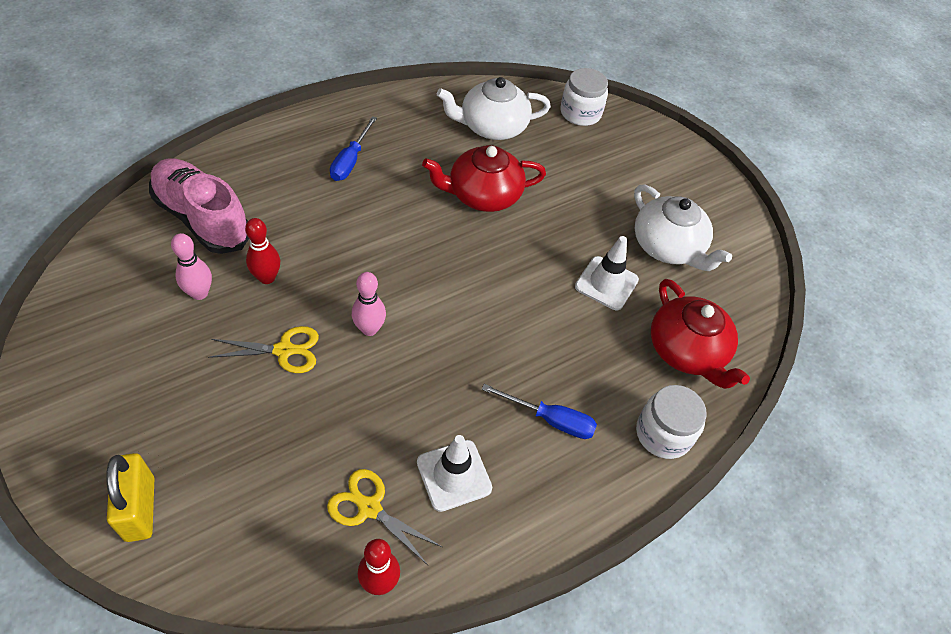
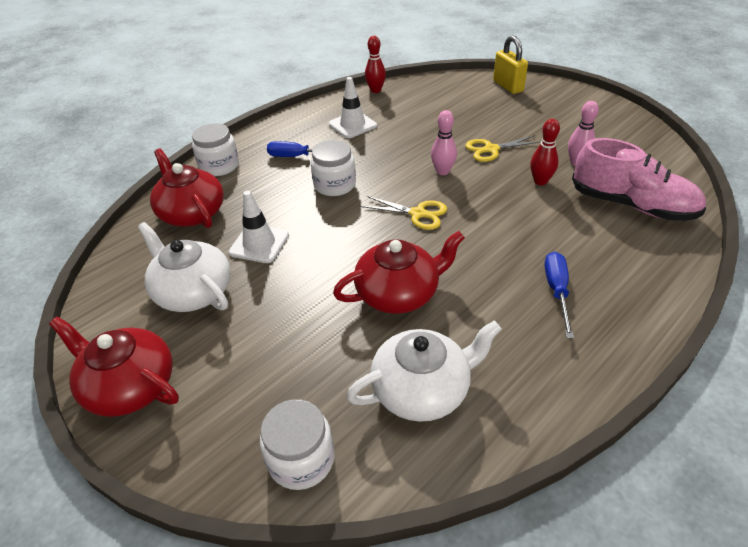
camera: 175 degrees right, 10 degrees down
yellow scissors [327,469,442,565] -> yellow scissors moved to [361,196,447,230]
none -> red teapot [49,317,179,417]
none -> white jar [310,140,356,196]

